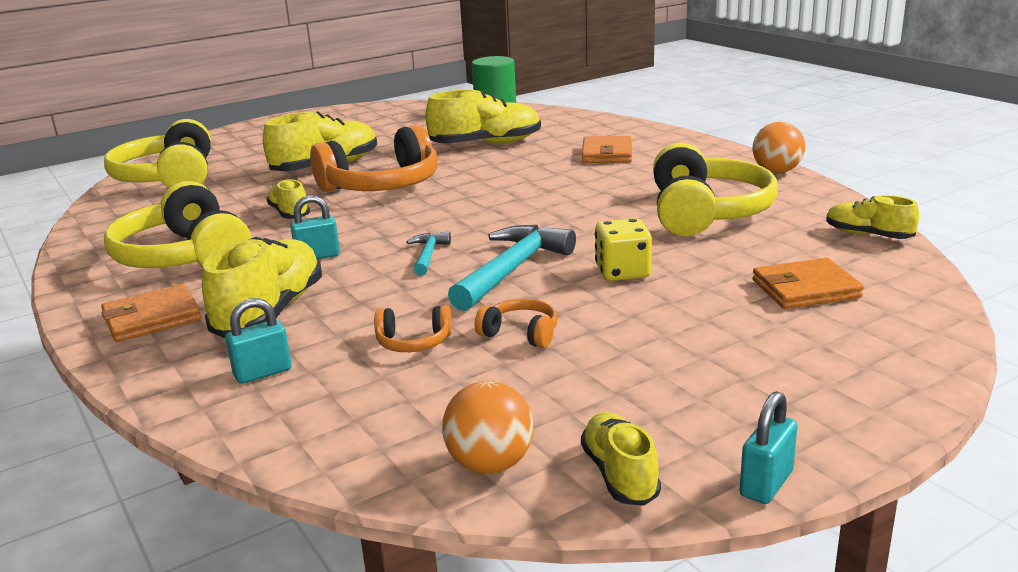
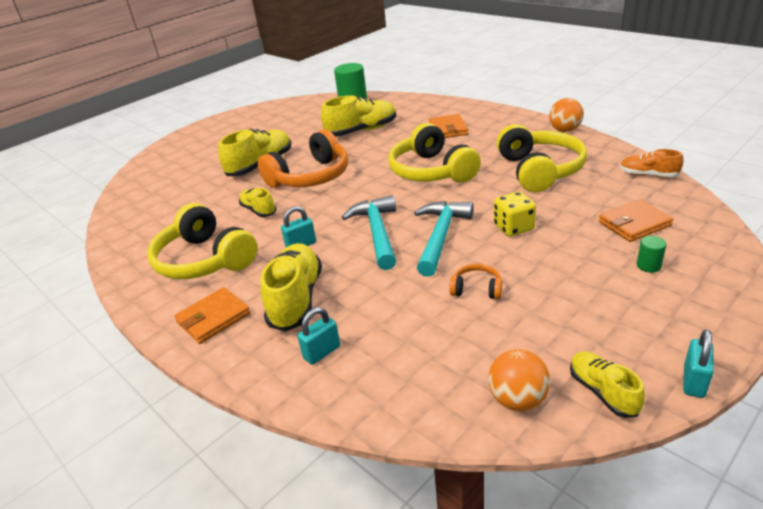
camera: 10 degrees left, 10 degrees up
yellow headphones [104,119,211,188] -> yellow headphones moved to [388,123,481,183]
orange headphones [374,305,452,352] -> none
turquoise hammer [407,232,451,276] -> turquoise hammer [342,195,396,270], size x1.93
yellow shoe [826,195,919,239] -> orange shoe [620,149,684,177]
none -> green cylinder [637,236,666,273]

